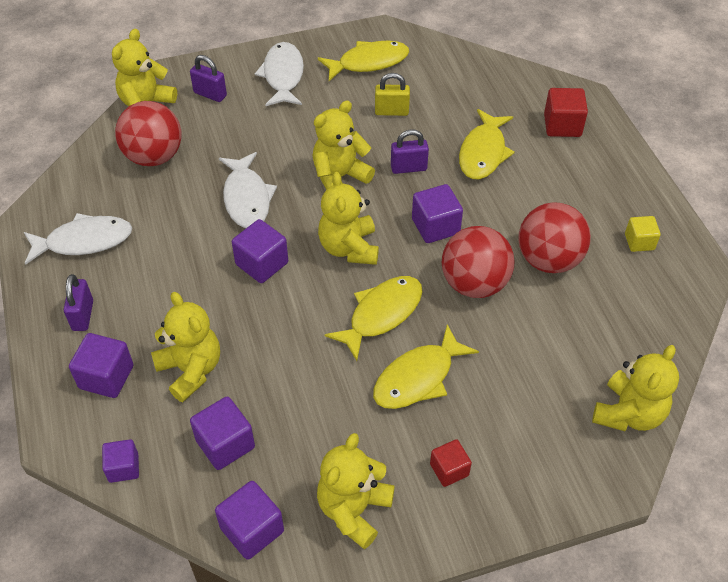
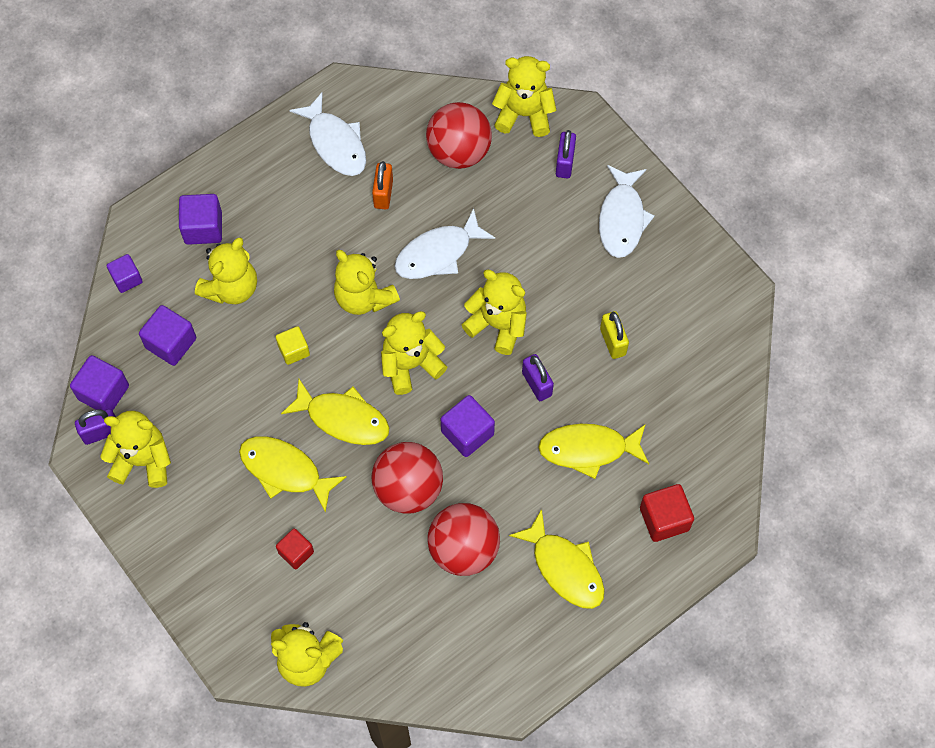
camera: 70 degrees right, 15 degrees up
purple padlock [64,274,93,331] -> purple padlock moved to [75,409,116,445]
purple cube [232,219,288,283] -> yellow teddy bear [334,250,400,315]
white fish [255,42,304,106] -> white fish turned 120 degrees clockwise [599,165,655,258]
yellow fish [318,41,409,81] -> yellow fish moved to [509,509,605,609]
red cube [430,439,472,487] -> red cube moved to [276,528,314,569]
yellow cube [625,216,661,252] -> yellow cube moved to [276,326,310,365]
none -> orange padlock [372,161,393,210]

